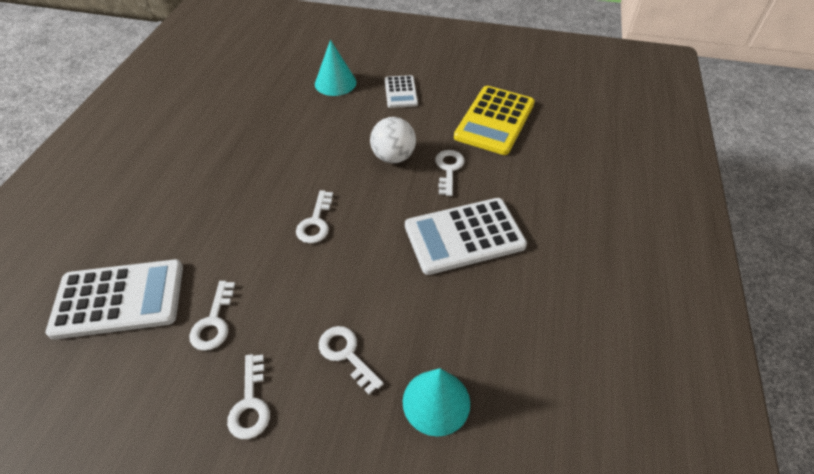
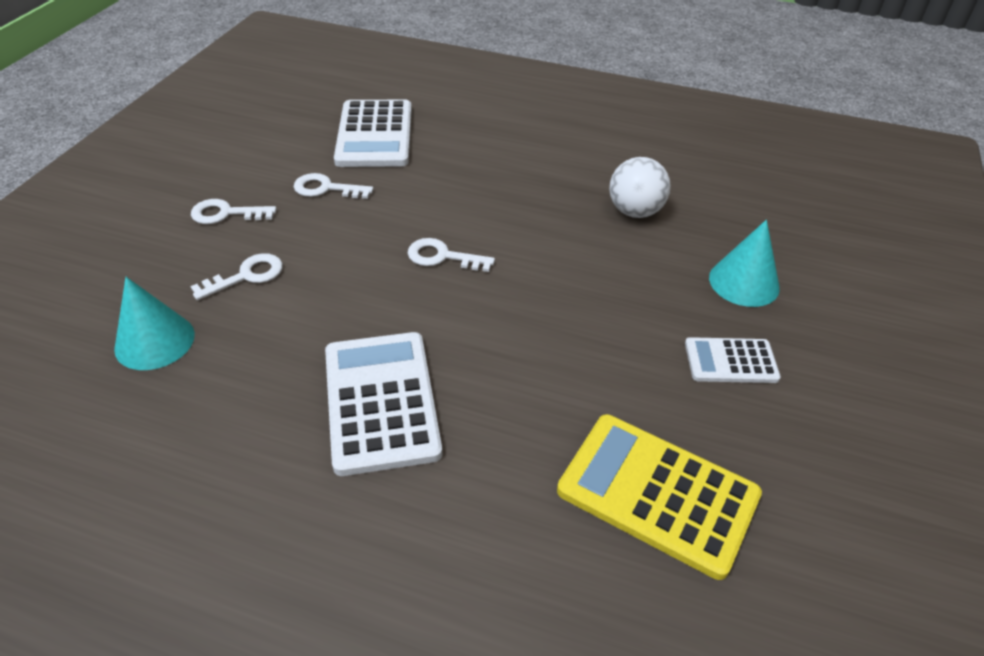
camera: 95 degrees right, 5 degrees down
white ball [370,117,416,163] -> white ball moved to [609,157,671,218]
white key [435,150,464,196] -> none

